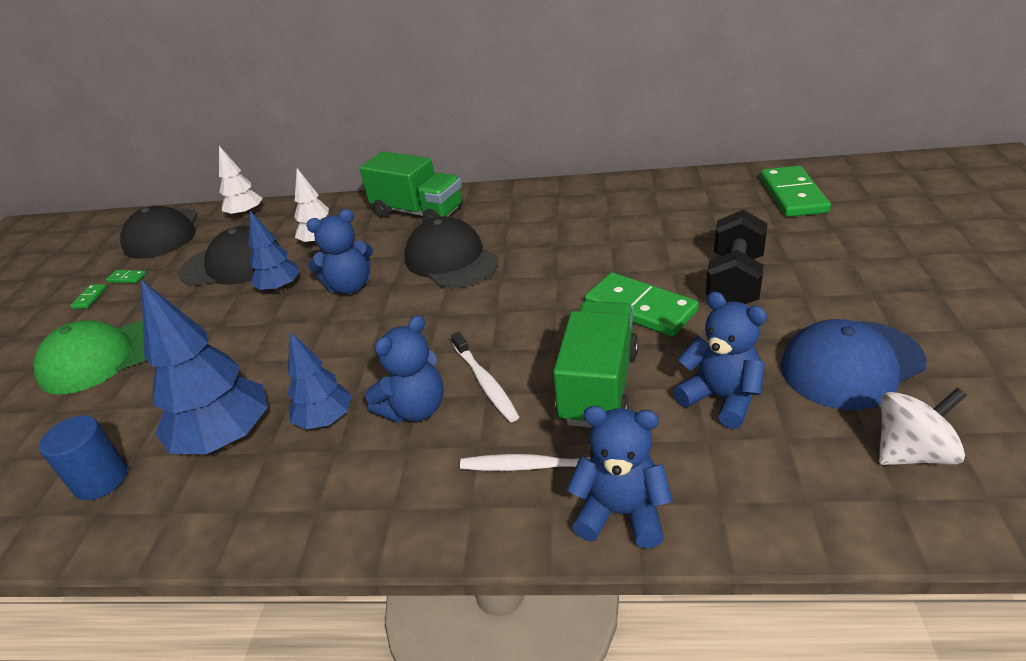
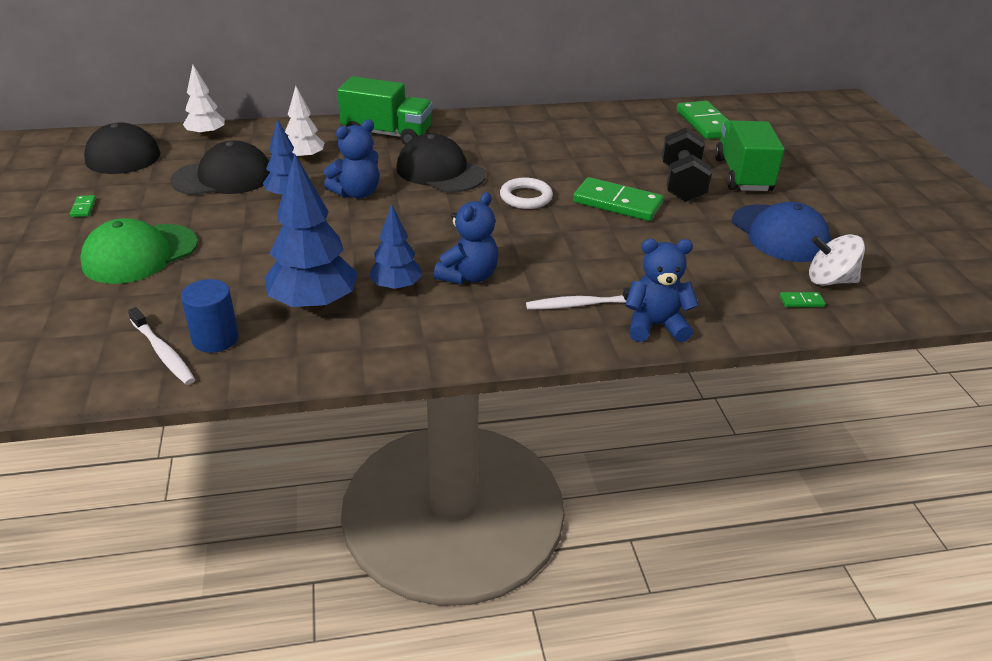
camera: 20 degrees left, 0 degrees up
green domino [106,270,146,283] -> green domino moved to [780,292,825,307]
white toothbrush [451,332,519,422] -> white toothbrush moved to [128,307,195,385]
green truck [553,301,639,428] -> green truck moved to [715,120,785,191]
blue teddy bear [673,292,767,429] -> none
blue cap [781,319,927,410] -> blue cap turned 75 degrees counterclockwise [732,202,831,262]
white spinning top [879,388,967,465] -> white spinning top turned 135 degrees counterclockwise [809,234,865,285]
none -> white ring [500,178,553,209]

